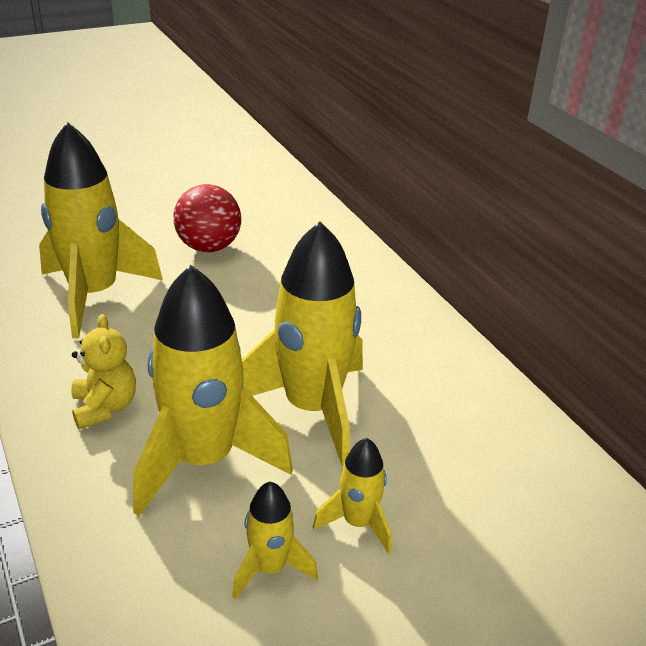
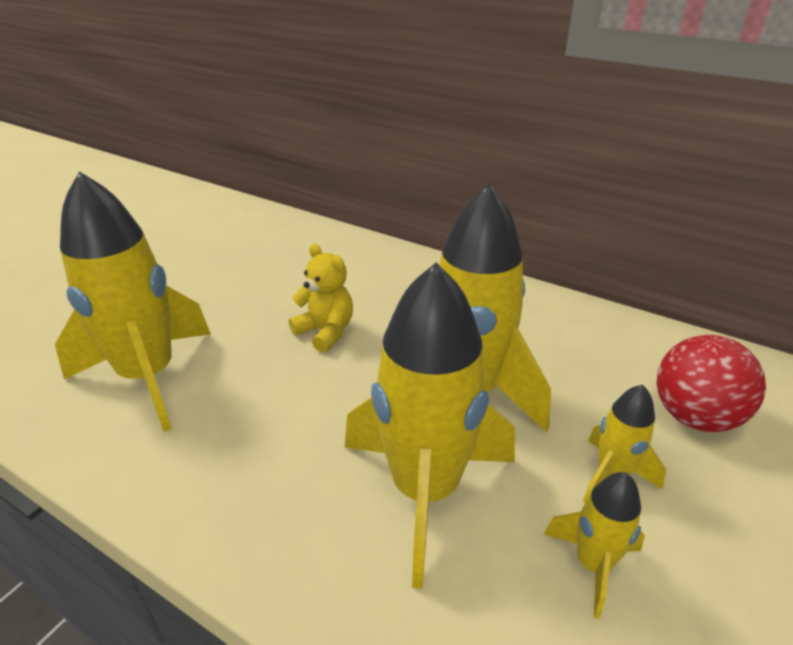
camera: 30 degrees left, 0 degrees up
yellow teddy bear [71,314,136,429] -> yellow teddy bear moved to [289,244,353,353]
red ball [174,184,241,252] -> red ball moved to [656,335,766,432]

